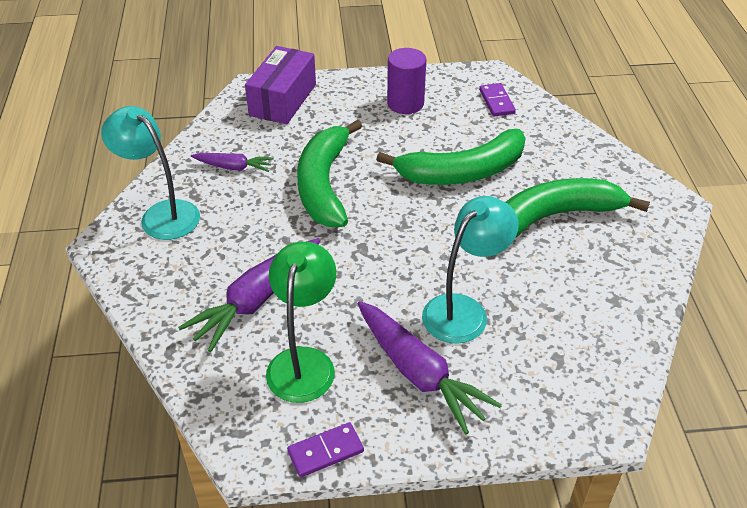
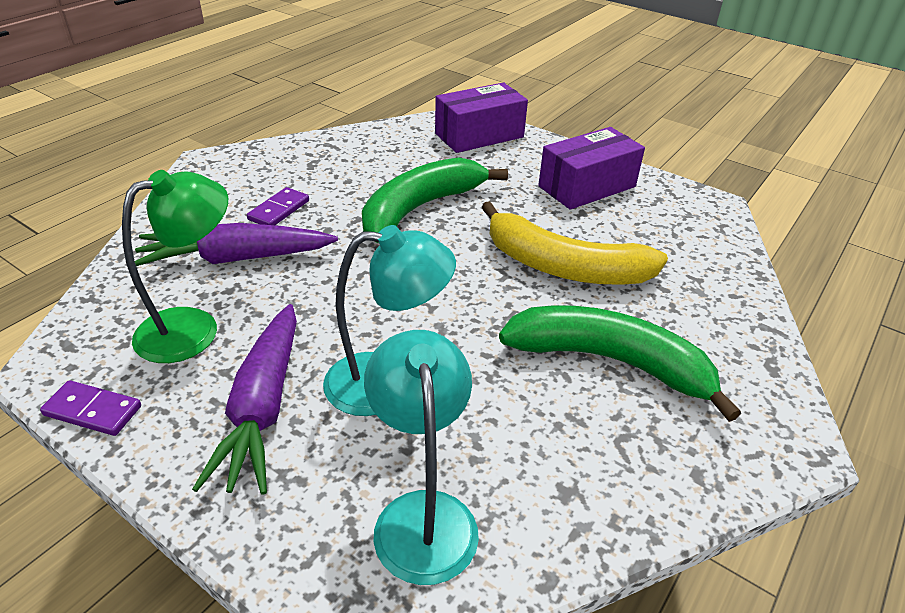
camera: 40 degrees right, 5 degrees down
turquoise lamp [101,106,200,240] -> turquoise lamp moved to [364,330,479,585]
purple carrot [191,153,274,172] -> none
green banana [376,129,526,185] -> yellow banana [481,201,668,285]
purple cylinder [387,48,426,114] -> purple box [538,127,645,210]
purple domino [479,83,516,117] -> purple domino moved to [247,187,309,225]

